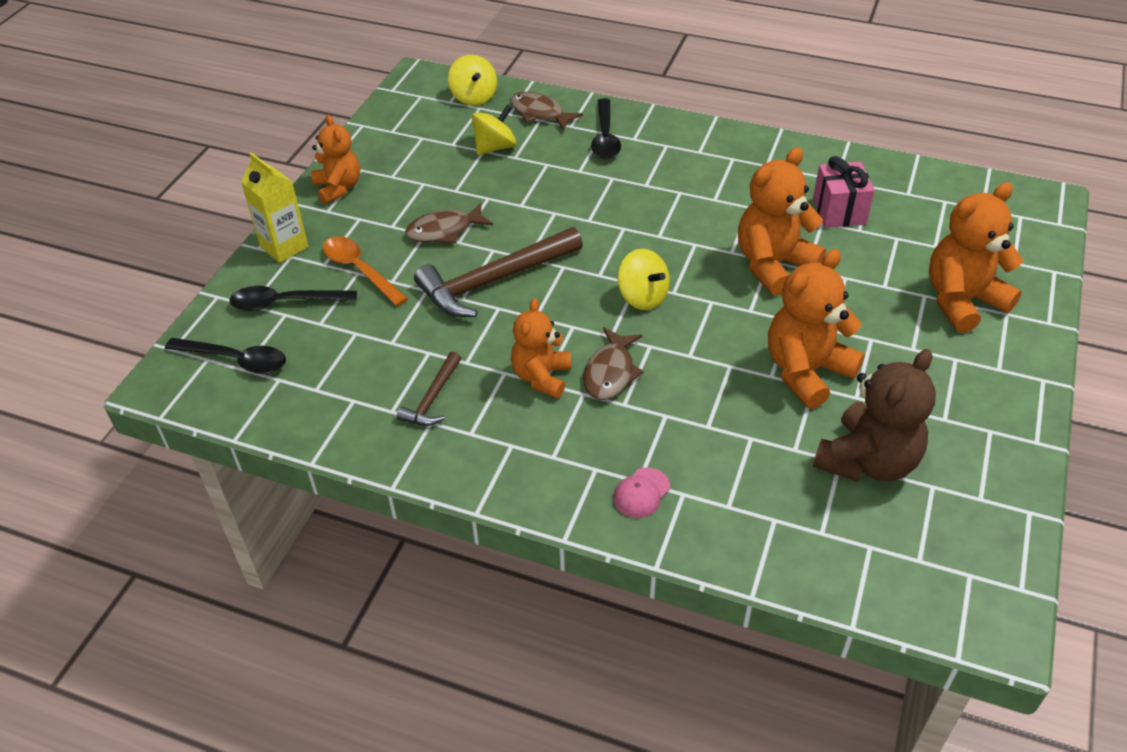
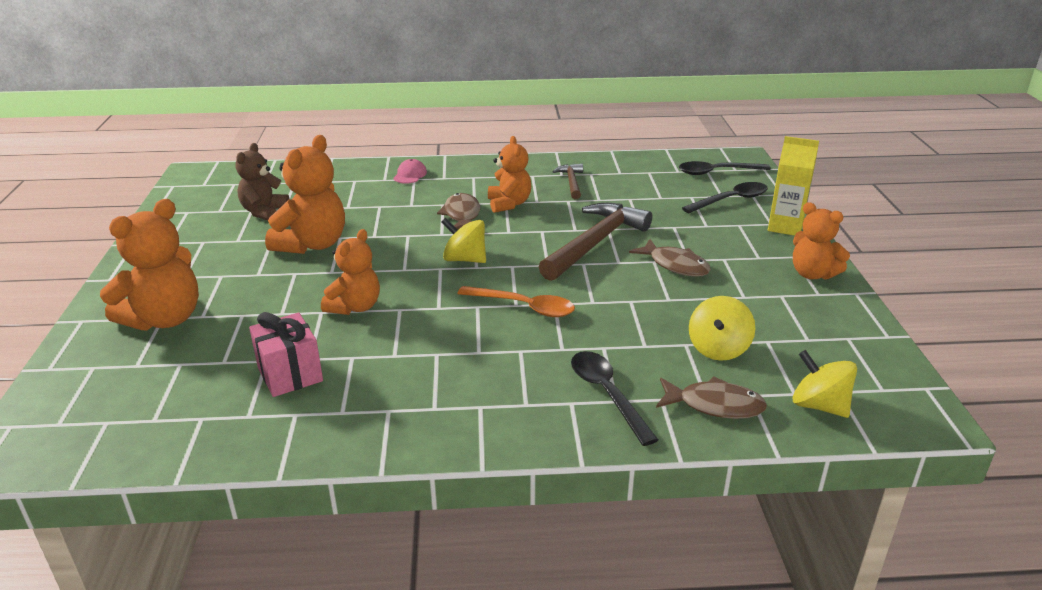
camera: 155 degrees right, 15 degrees down
orange spoon [323,236,408,306] -> orange spoon moved to [457,286,575,317]
brown fish [405,203,493,243] -> brown fish turned 90 degrees clockwise [629,239,711,277]
orange teddy bear [738,147,826,296] -> orange teddy bear [321,229,380,315], size x0.66
brown teddy bear [813,349,936,482] -> brown teddy bear [235,143,290,221], size x0.66

